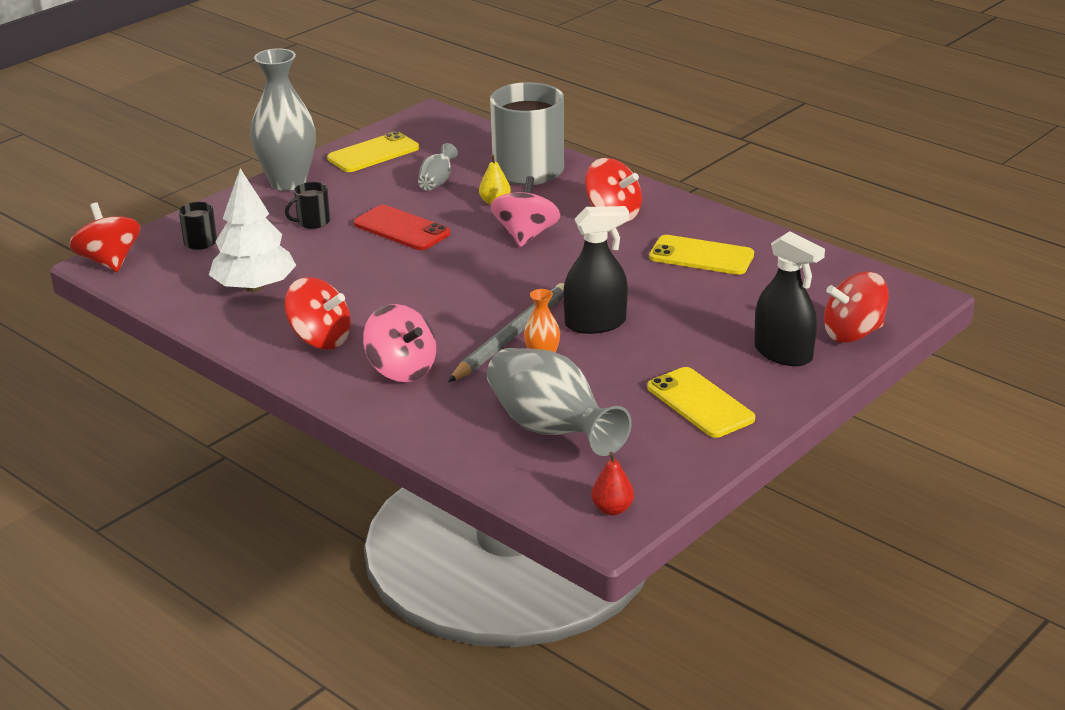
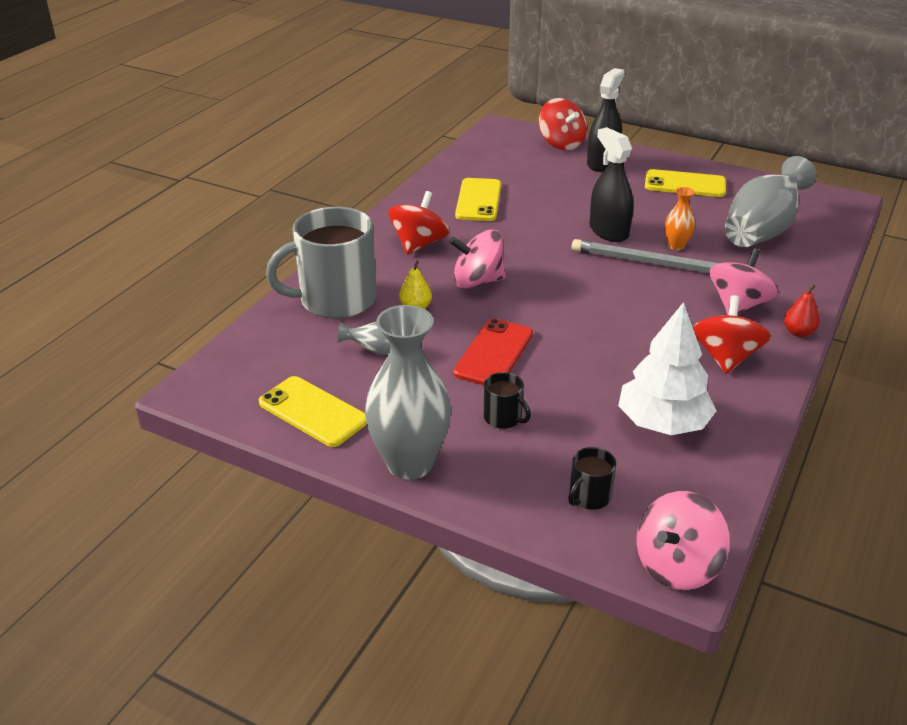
camera: 105 degrees left, 5 degrees up
red spinning top [69,203,140,272] -> pink spinning top [637,491,730,590]
red pear [591,452,634,515] -> red pear moved to [784,284,820,337]
yellow phone [647,367,755,438] -> yellow phone turned 60 degrees clockwise [645,169,726,197]

